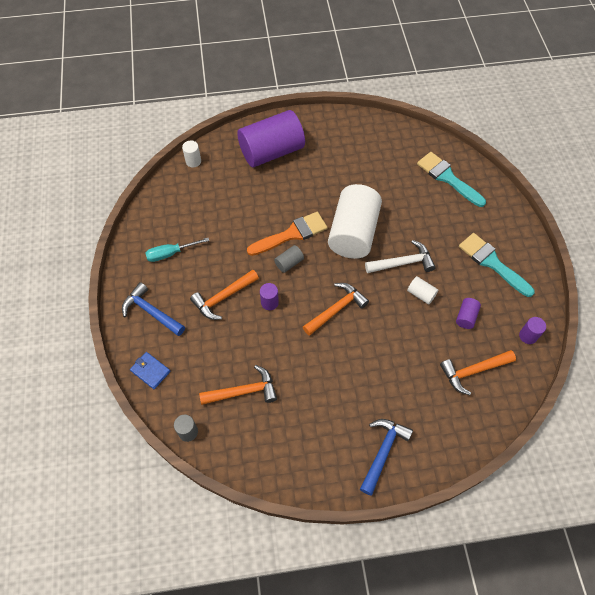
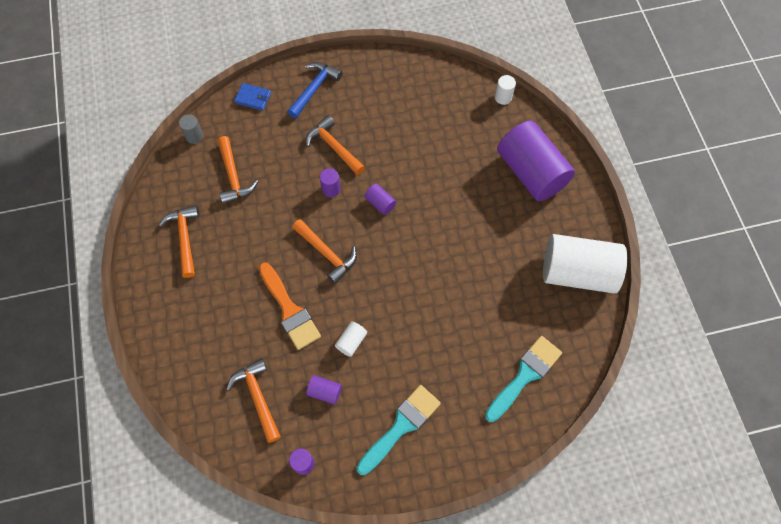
camera: 85 degrees right, 5 degrees up
blue wallet [130,352,171,389] -> blue wallet turned 75 degrees clockwise [234,83,271,111]
turquoise screwdriver [145,238,209,262] -> none
orange brush [247,212,328,256] -> orange brush moved to [259,262,321,350]
grey cylinder [274,245,304,273] -> purple cylinder [365,184,396,215]
white cylinder [328,184,382,259] -> white cylinder moved to [543,234,627,294]
blue hammer [360,419,413,496] -> none
white hammer [365,240,436,273] -> none
none -> orange hammer [159,205,199,278]

